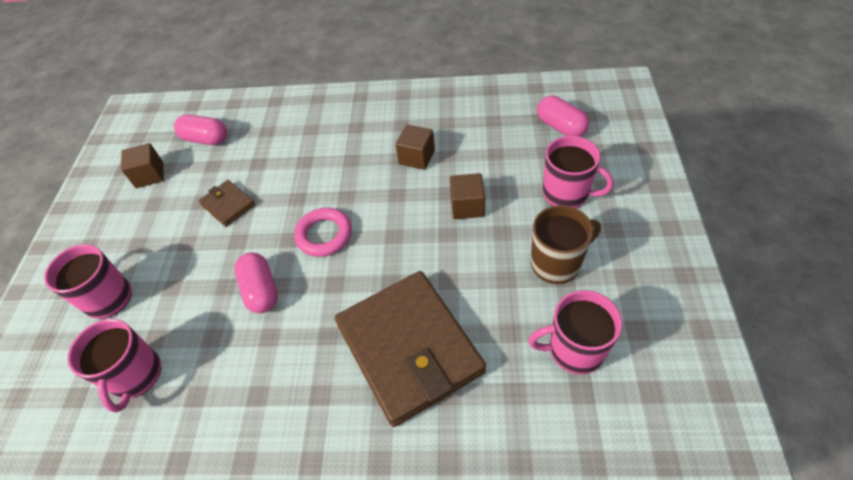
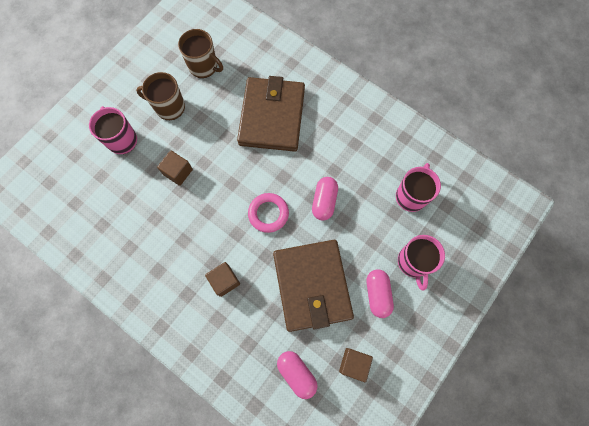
camera: 150 degrees left, 20 degrees up
brown wallet [199,180,255,227] -> brown wallet [273,240,354,332], size x2.26
brown cube [395,125,435,170] -> brown cube moved to [205,262,240,297]
pink mug [529,290,622,374] -> brown mug [178,29,223,78]
pink capsule [537,96,589,137] -> pink capsule moved to [366,269,394,318]

